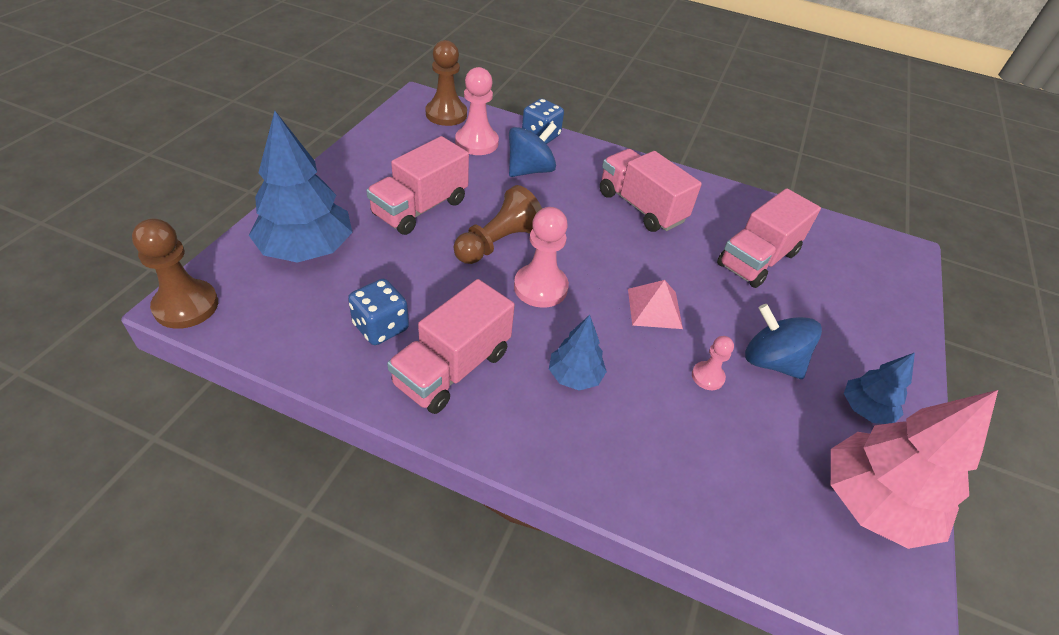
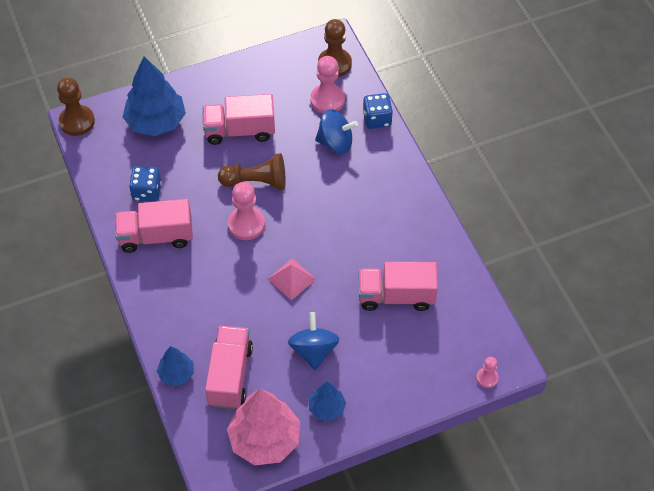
camera: 50 degrees right, 10 degrees up
blue tree [549,315,607,391] -> blue tree moved to [157,346,194,386]
pink truck [600,149,702,232] -> pink truck moved to [205,326,253,409]
pink pawn [692,336,734,390] -> pink pawn moved to [476,357,499,388]

